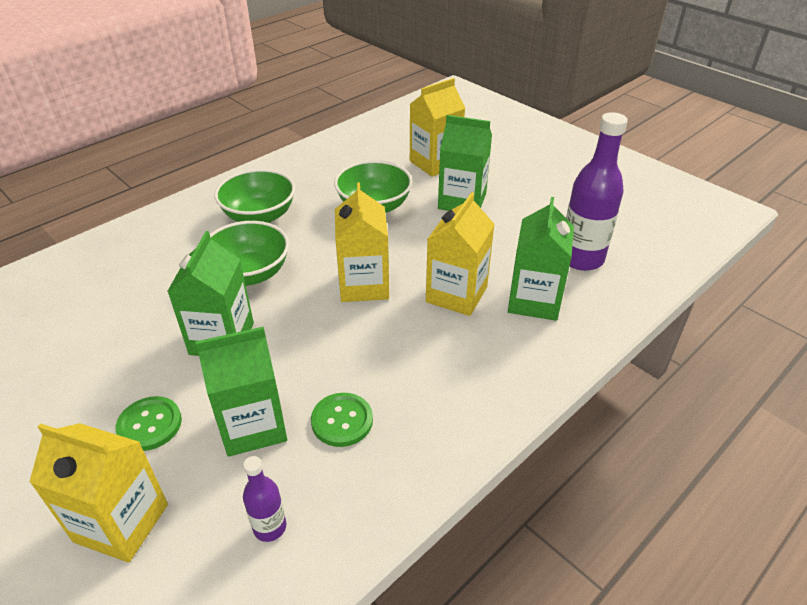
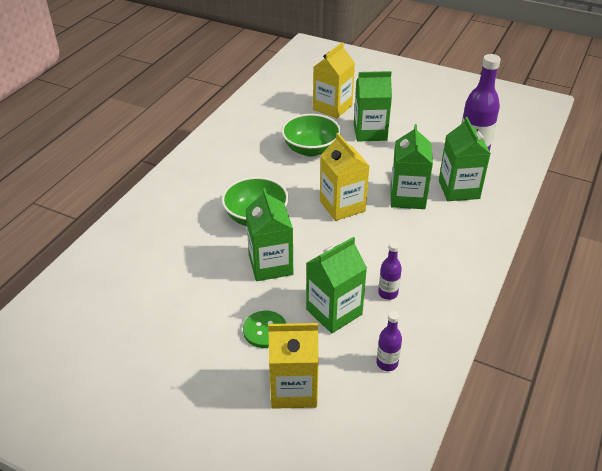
camera: 20 degrees left, 0 degrees up
green bowl [214,169,295,223] -> none
green button [311,393,373,447] -> purple bottle [378,242,402,300]
yellow carton [426,192,495,316] -> green carton [391,124,433,209]

